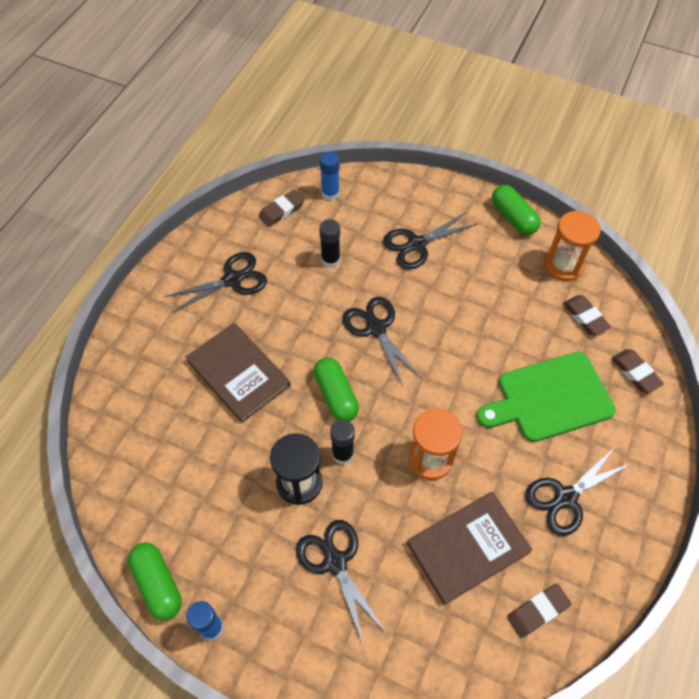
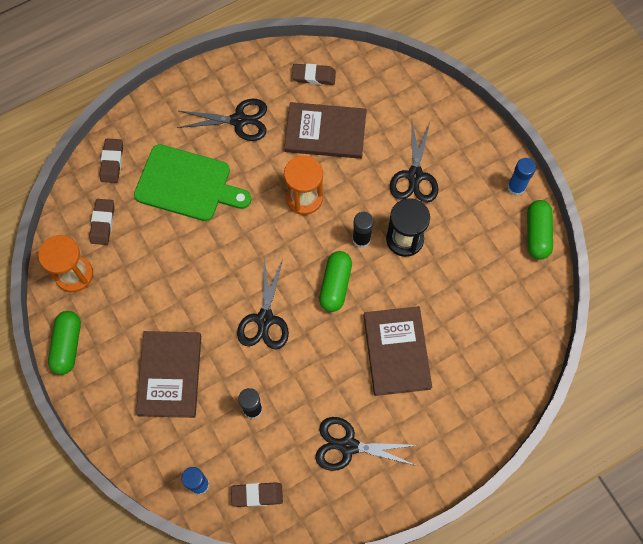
camera: 145 degrees left, 10 degrees up
black scissors [383,212,477,270] -> brown book [136,331,201,418]

